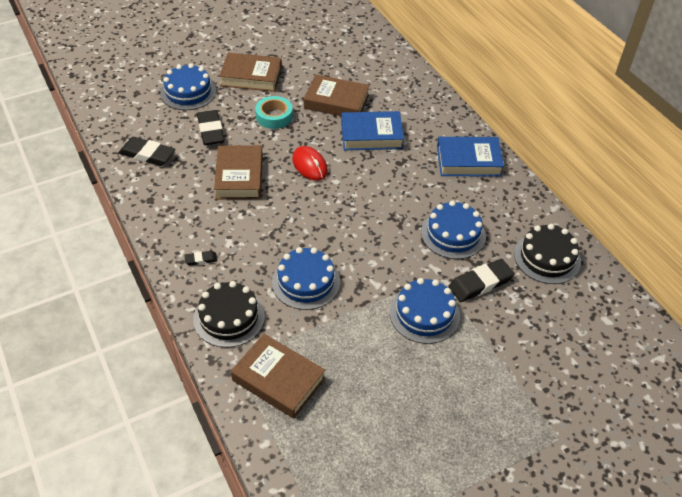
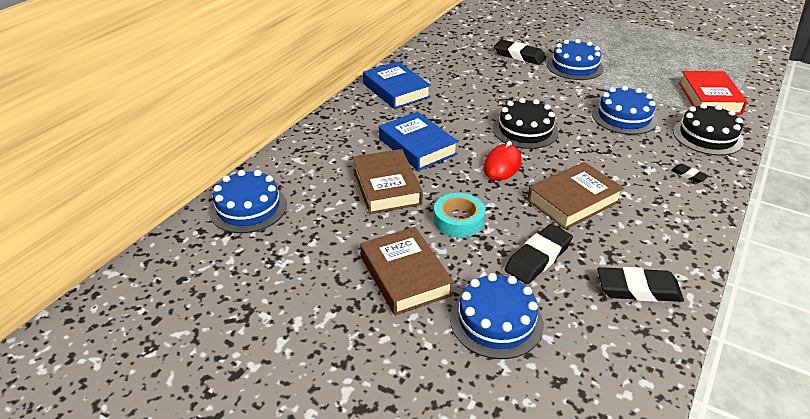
camera: 120 degrees left, 10 degrees down
black eraser [119,137,175,166] -> black eraser turned 75 degrees counterclockwise [597,267,684,302]
brown book [231,334,325,419] -> red book [679,71,747,114]
blue cake [421,201,486,259] -> blue cake moved to [210,170,287,233]
black cake [514,224,581,284] -> black cake moved to [493,98,559,149]

